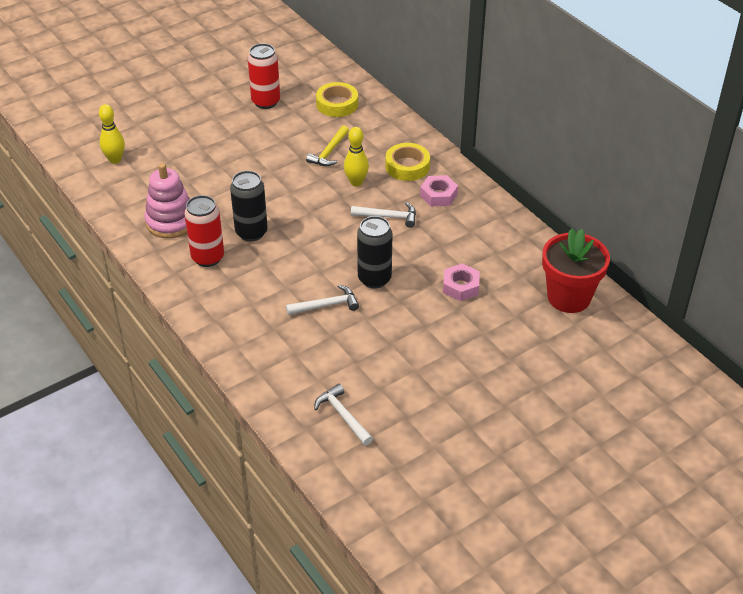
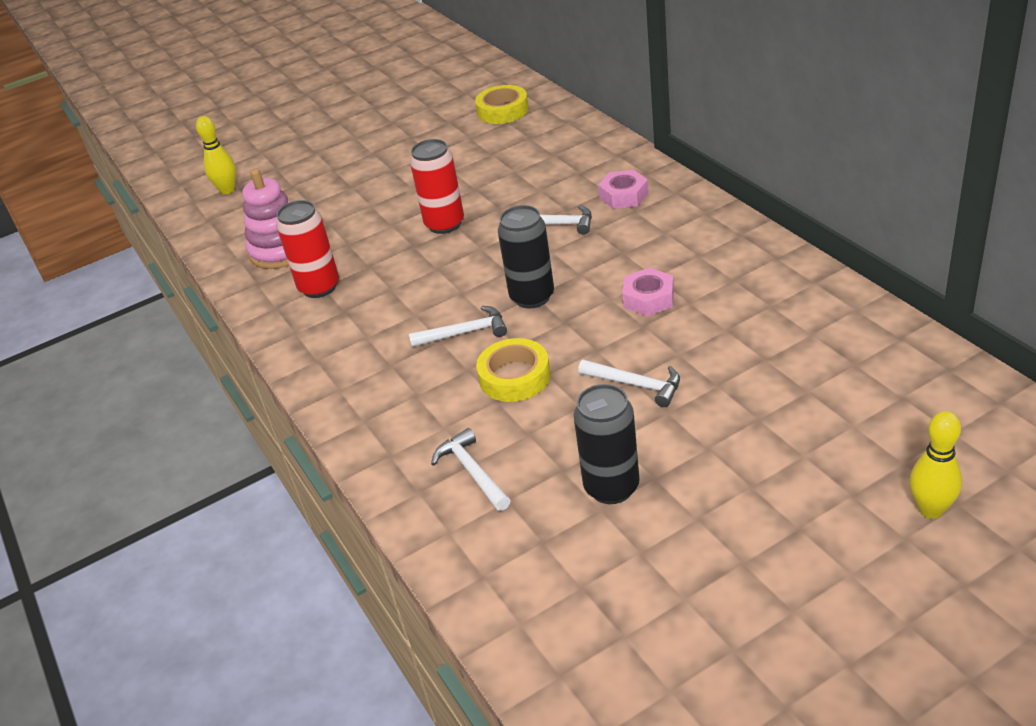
camera: 10 degrees right, 5 degrees down
black can [230,171,268,241] -> black can moved to [574,384,640,504]
red can [248,43,280,109] -> red can moved to [410,139,464,234]
yellow hammer [306,125,349,166] -> none
yellow bowling pin [344,127,369,187] -> yellow bowling pin moved to [910,411,962,519]
yellow tape [386,143,430,181] -> yellow tape moved to [476,338,551,402]
red flower pot [542,228,610,313] -> none
none -> white hammer [578,359,680,407]

